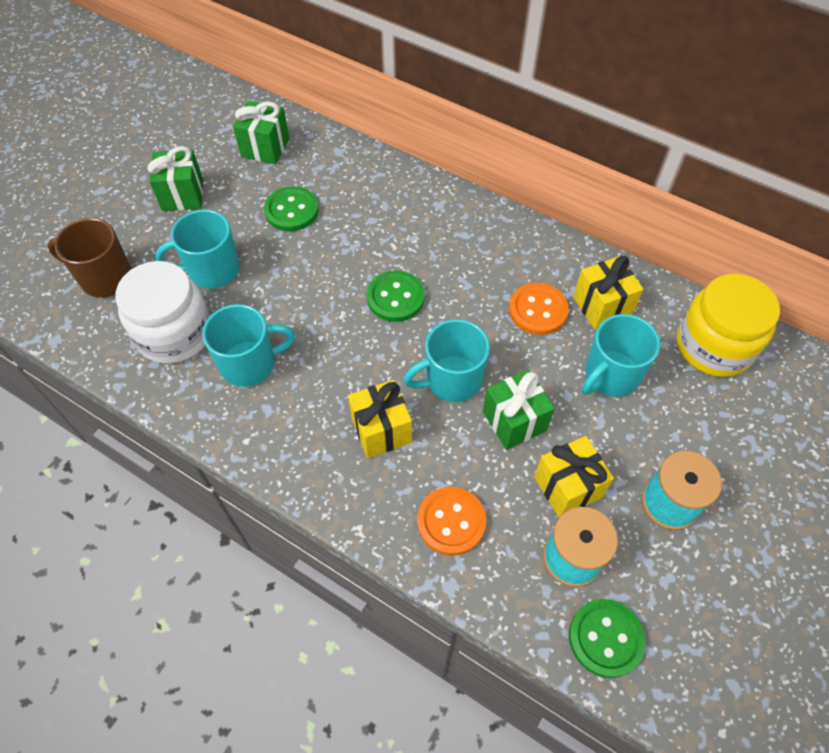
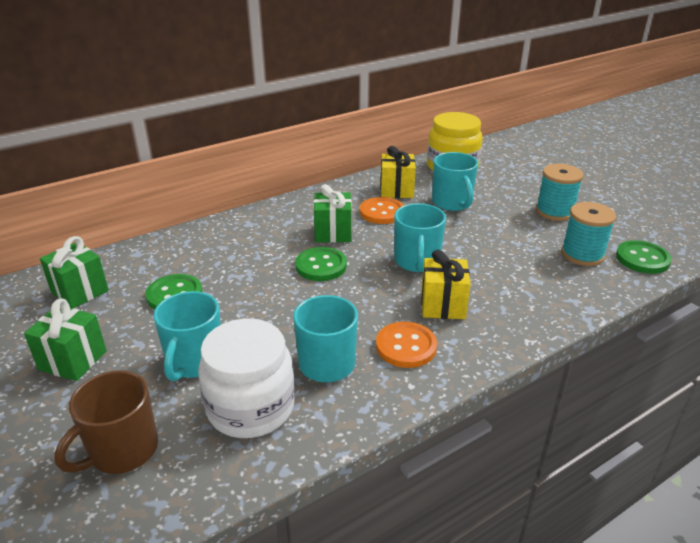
camera: 65 degrees left, 25 degrees down
orange button [418,487,486,556] -> orange button moved to [376,322,437,368]
green gift [483,370,555,450] -> green gift moved to [314,184,352,243]
yellow gift [534,436,614,517] -> none

